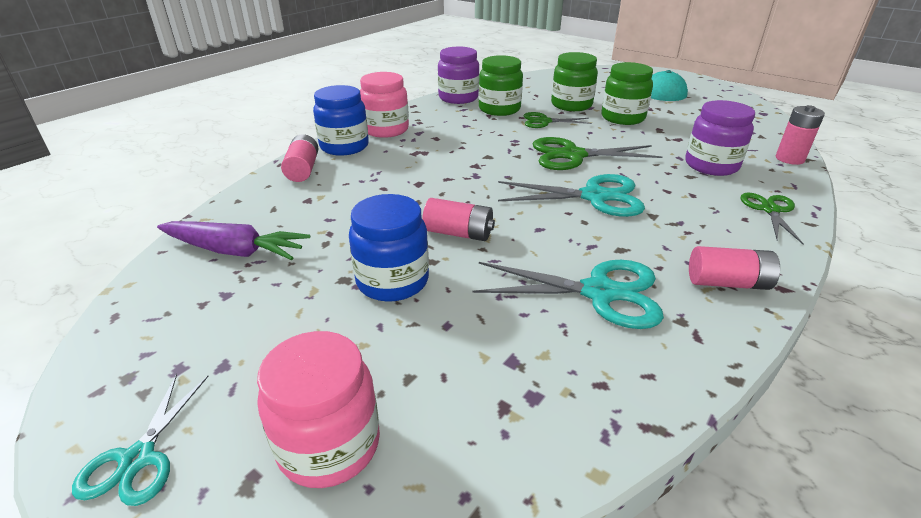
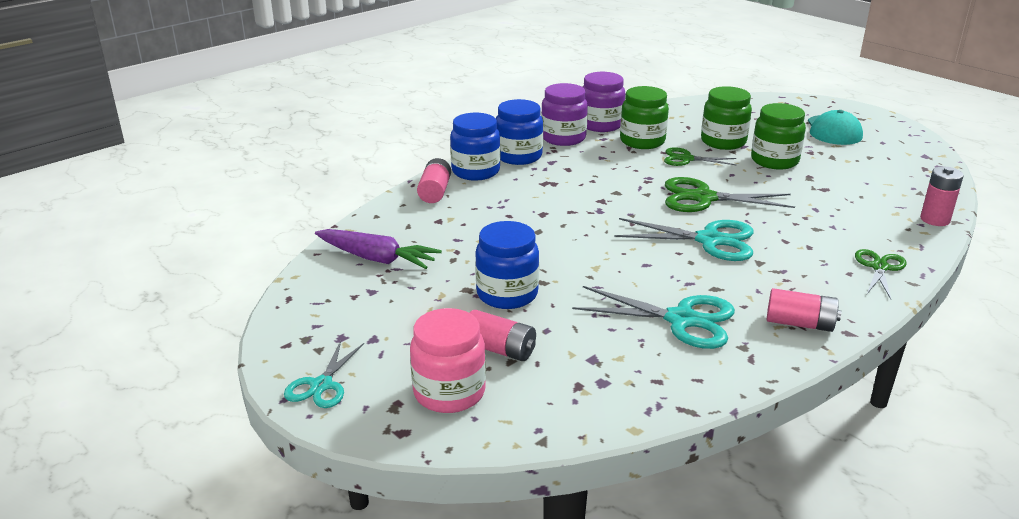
camera: 10 degrees right, 5 degrees down
pink jar [360,72,409,138] -> blue jar [496,99,543,165]
pink battery [422,198,495,241] -> pink battery moved to [470,310,536,361]
purple jar [685,100,755,176] -> purple jar moved to [541,83,588,146]

